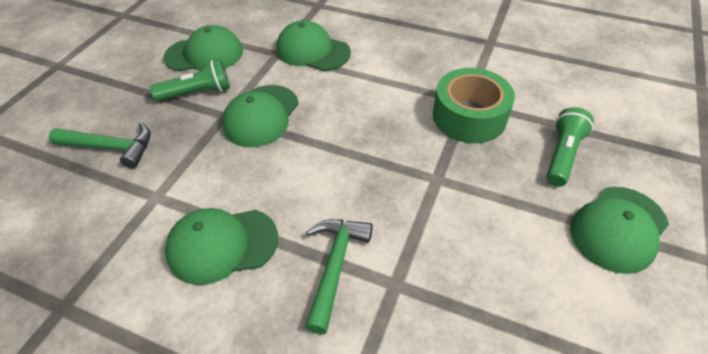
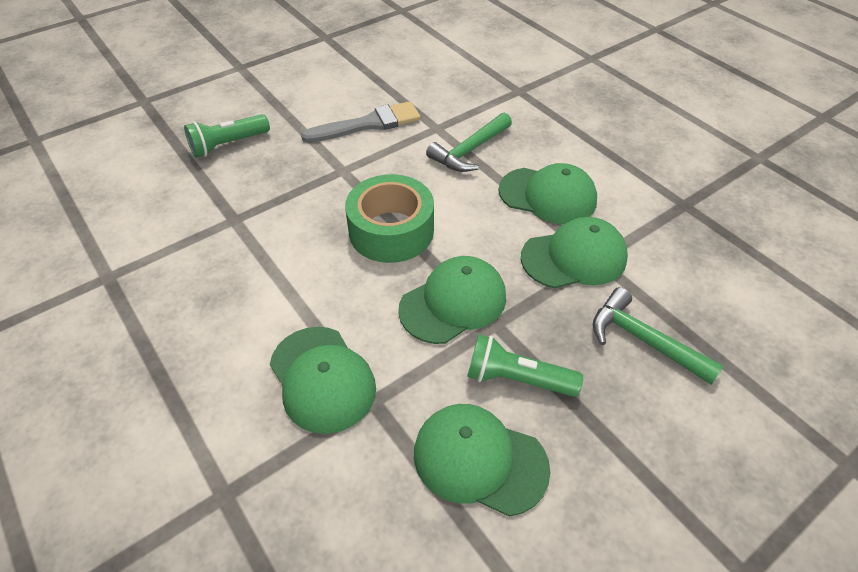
camera: 150 degrees left, 0 degrees up
green tape [433,68,515,143] -> green tape moved to [345,174,434,263]
green cap [570,187,669,274] -> green cap moved to [521,217,628,288]
none -> grey brush [301,101,421,143]

